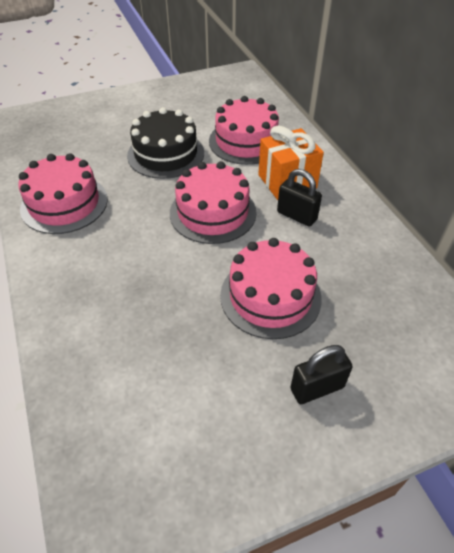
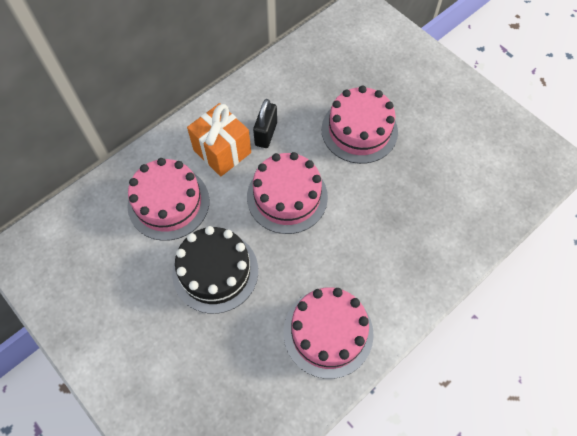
camera: 110 degrees left, 15 degrees up
black padlock [291,345,353,404] -> none

